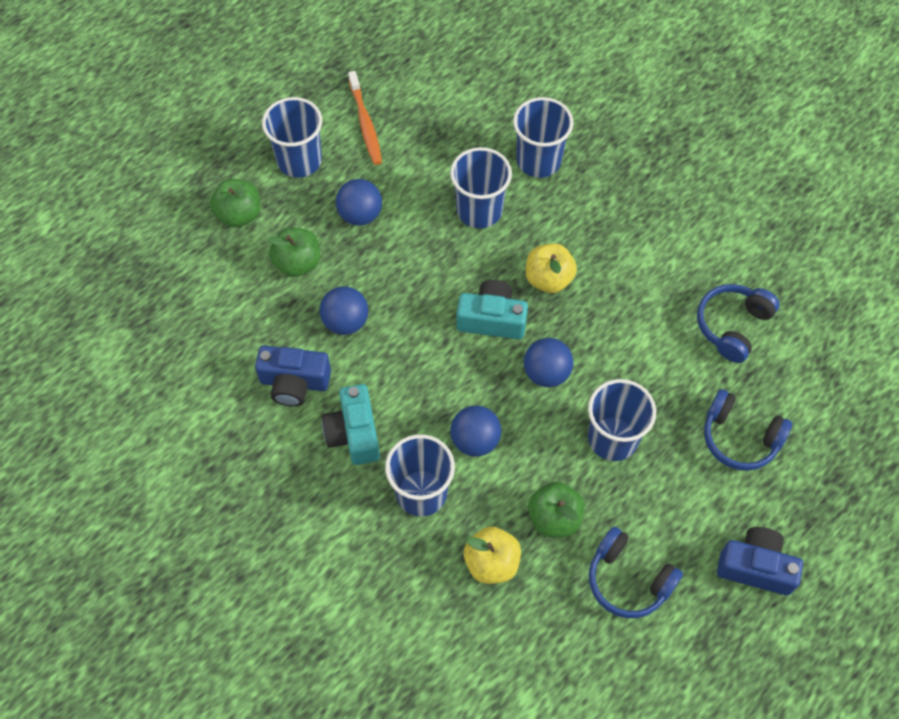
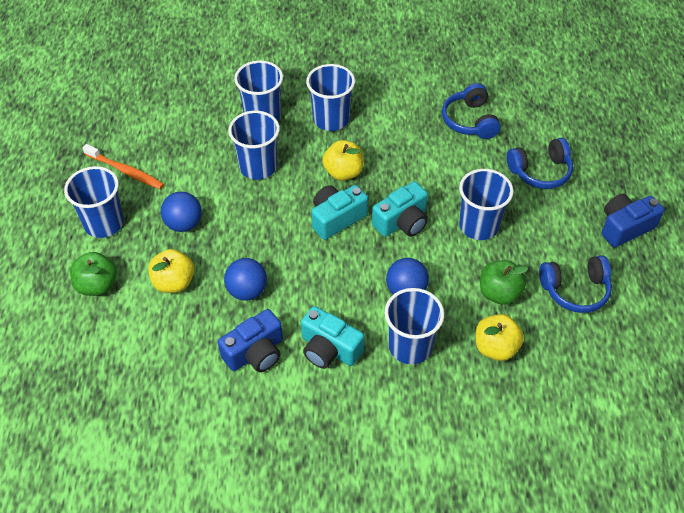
camera: 45 degrees left, 10 degrees down
green apple [268,227,320,277] -> yellow apple [148,249,194,293]
blue ball [524,338,573,387] -> turquoise camera [372,181,428,237]
none -> blue cup [306,64,355,131]

